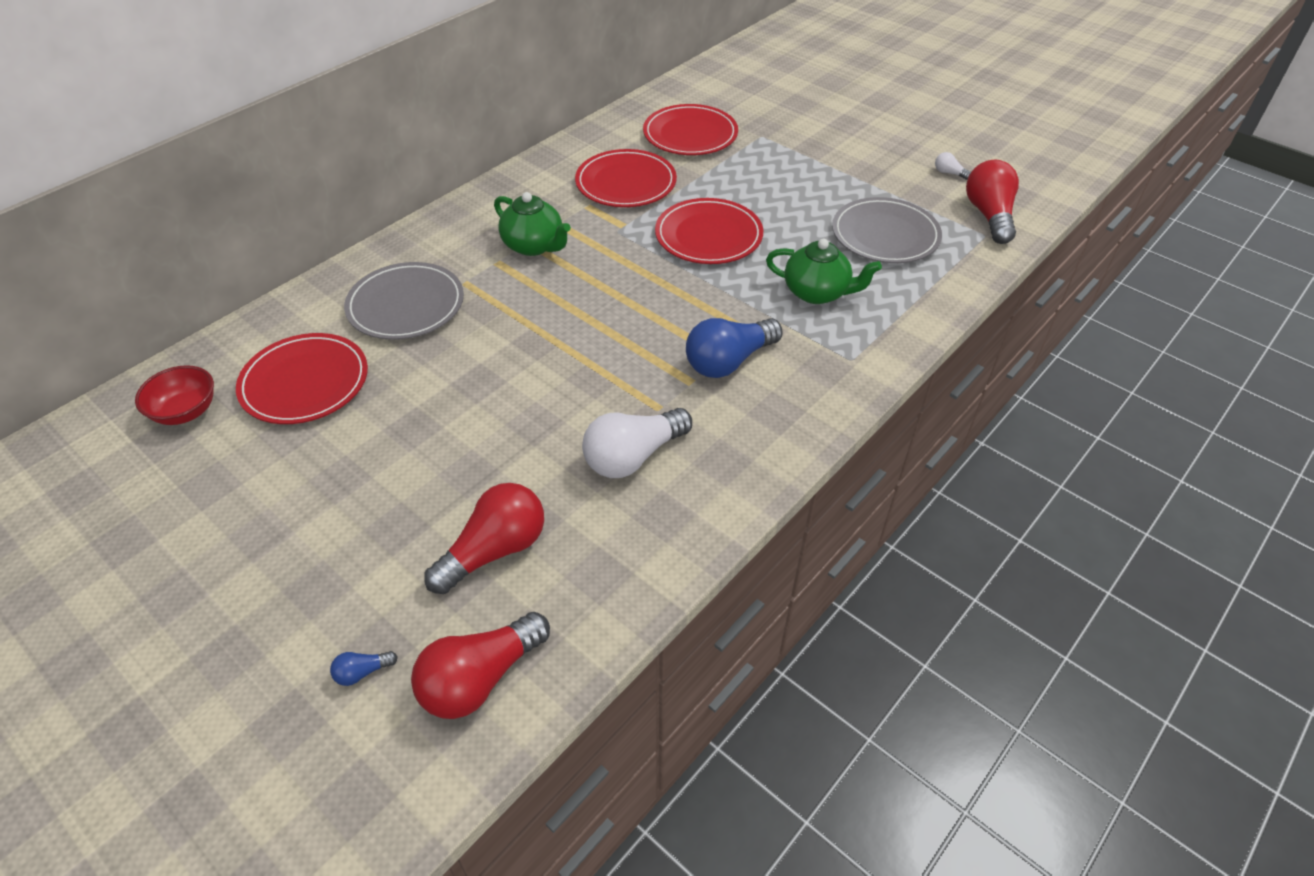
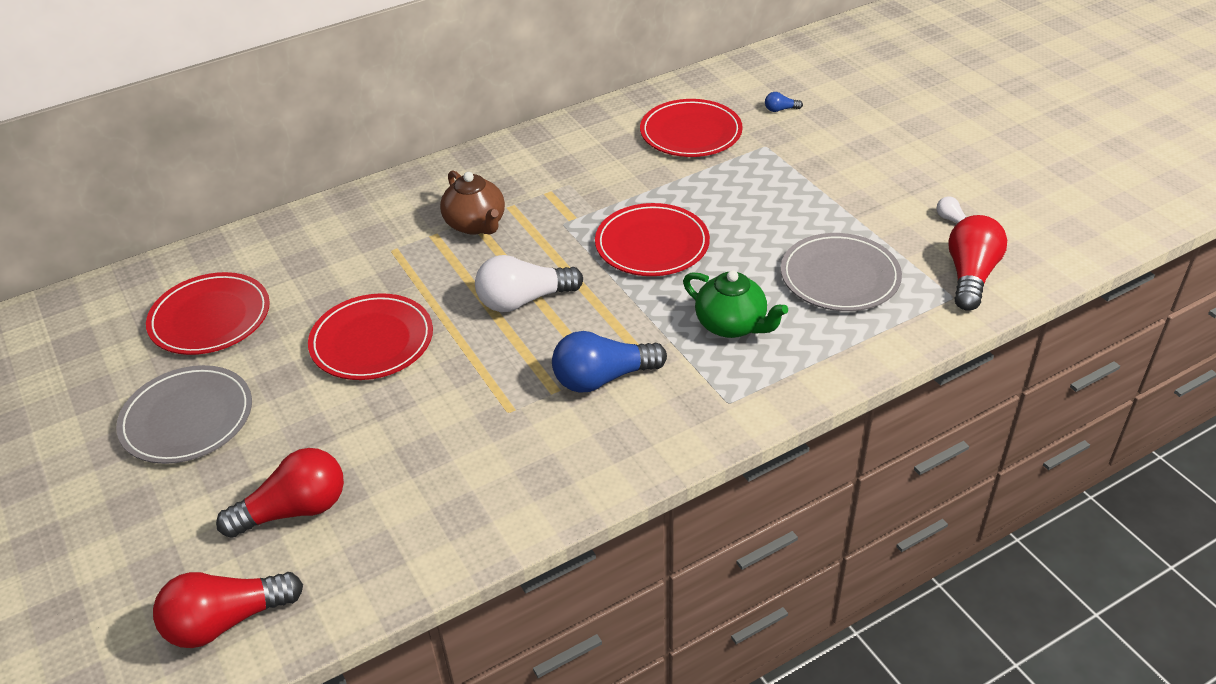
camera: 20 degrees right, 5 degrees down
red bowl [135,365,214,425] -> none
blue light bulb [330,651,398,686] -> blue light bulb moved to [765,92,803,112]
grey plate [344,262,464,340] -> grey plate moved to [116,365,252,464]
green teapot [494,192,571,256] -> brown teapot [440,170,505,235]
red plate [575,149,677,207] -> red plate moved to [308,293,433,380]
white light bulb [582,408,692,478] -> white light bulb moved to [475,255,583,312]

